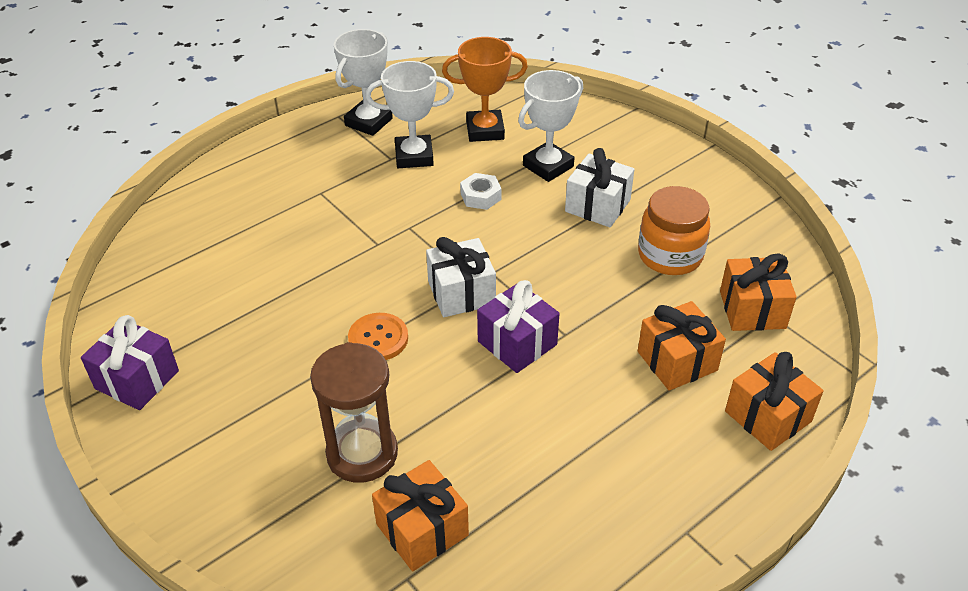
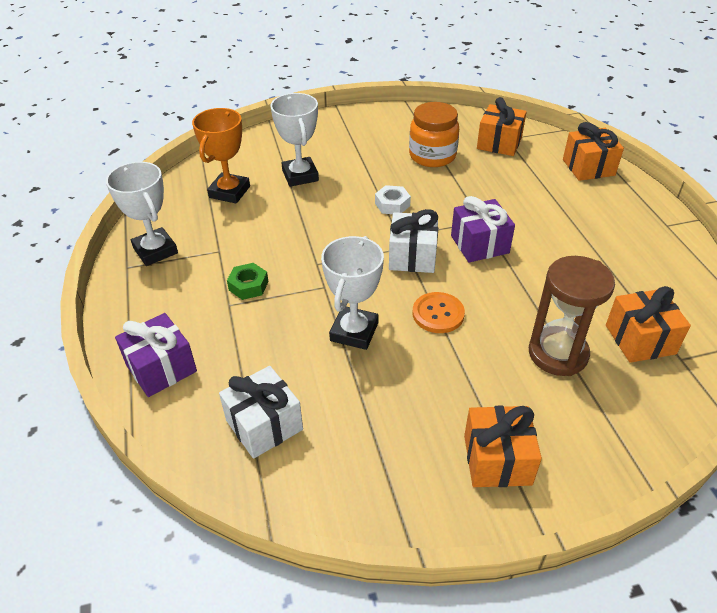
camera: 65 degrees left, 0 degrees up
purple gift [81,315,179,410] -> purple gift moved to [115,313,197,397]
white trophy [365,61,454,168] -> white trophy moved to [321,236,384,350]
white nut [460,173,502,210] -> white nut moved to [375,185,411,214]
white gift [565,148,635,227] -> white gift moved to [219,366,303,459]
orange gift [638,301,726,391] -> orange gift moved to [464,406,542,487]
none -> green nut [227,263,268,300]

